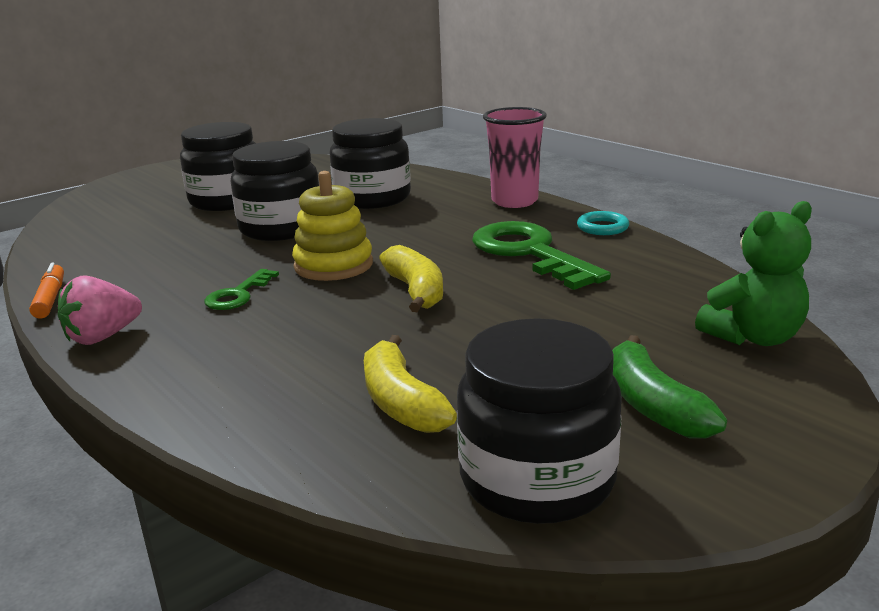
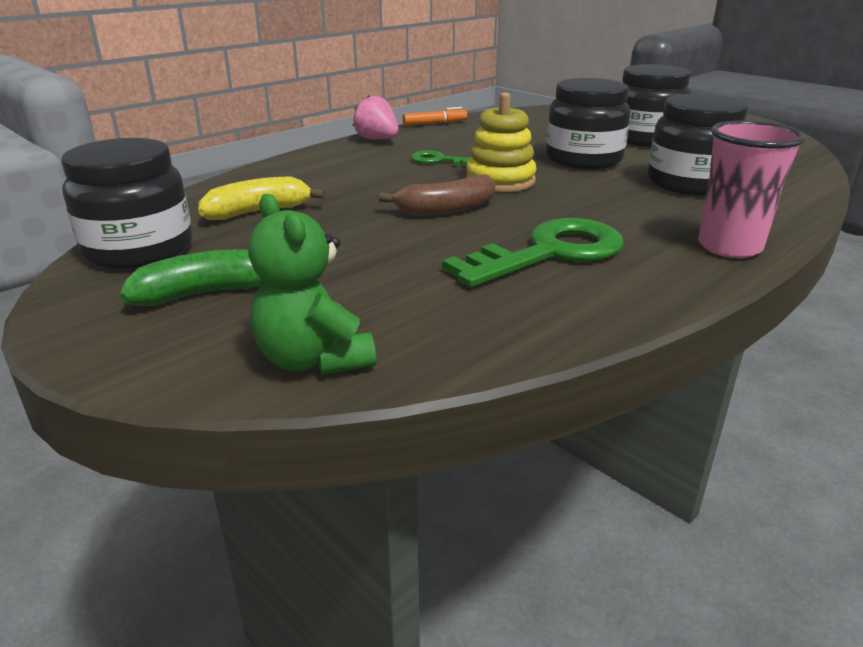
camera: 85 degrees right, 5 degrees up
yellow banana [379,245,443,312] -> brown banana [379,175,495,215]
turquoise ring [577,211,629,235] -> none

